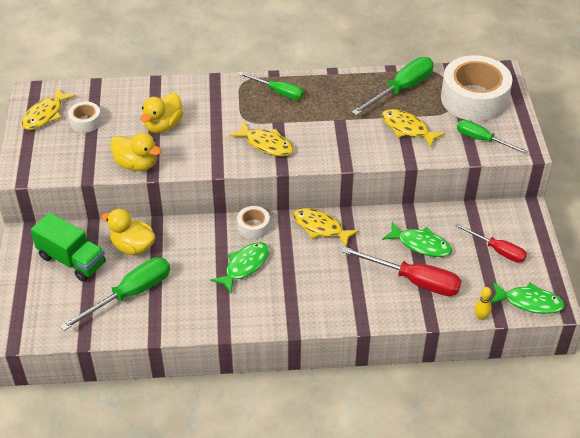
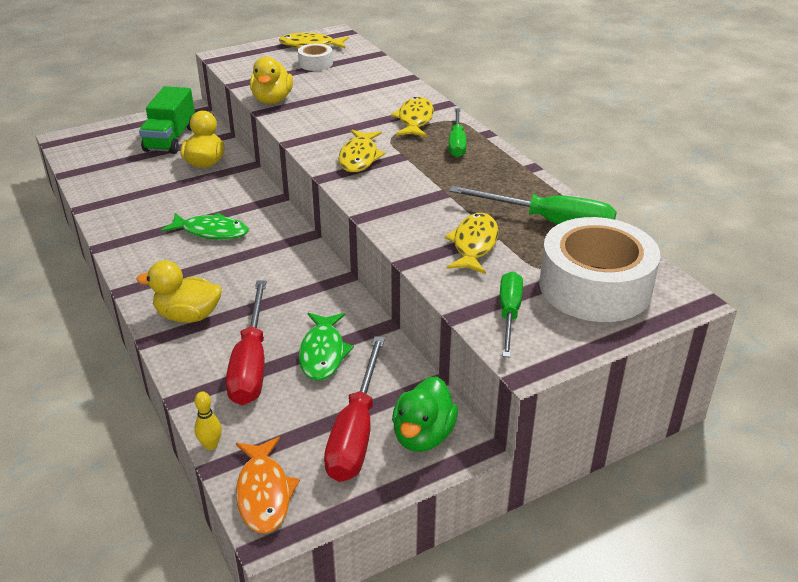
camera: 65 degrees right, 10 degrees down
green screwdriver [60,257,170,331] -> none
yellow duck [140,93,183,133] -> yellow duck moved to [136,260,222,323]
white tape [237,206,270,239] -> none
yellow fish [293,208,359,247] -> yellow fish moved to [391,97,434,137]
red screwdriver [454,223,527,263] -> red screwdriver [324,336,385,482], size x1.54
green fish [490,282,565,314] -> orange fish [236,437,300,534]
none -> green duck [392,376,458,452]

